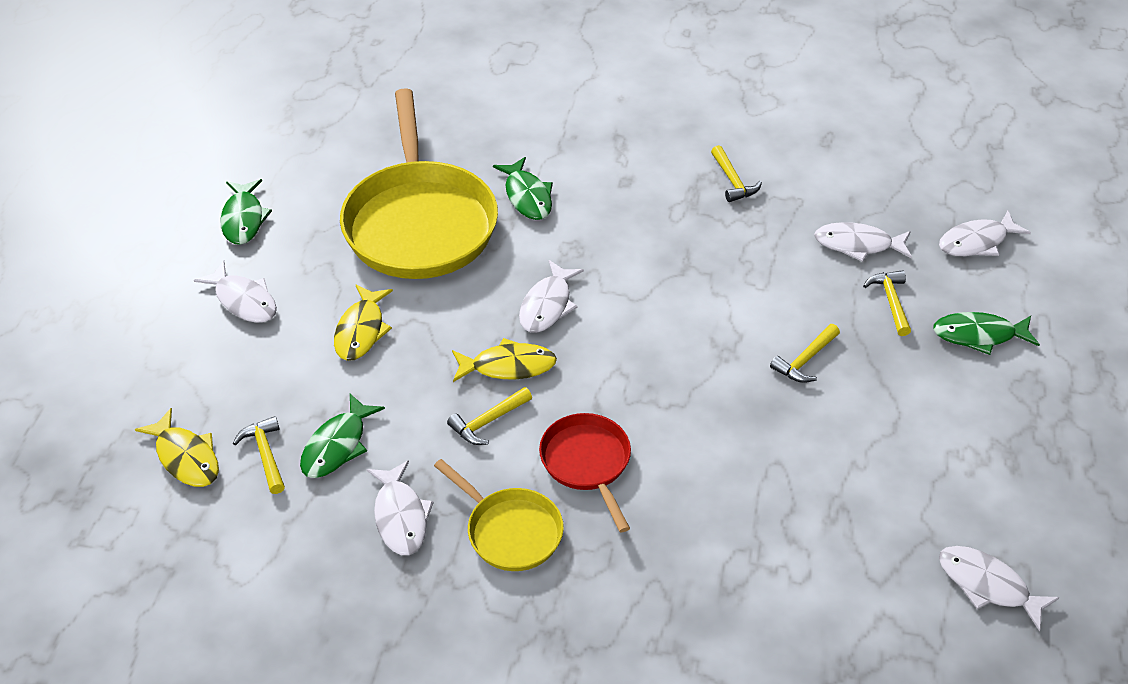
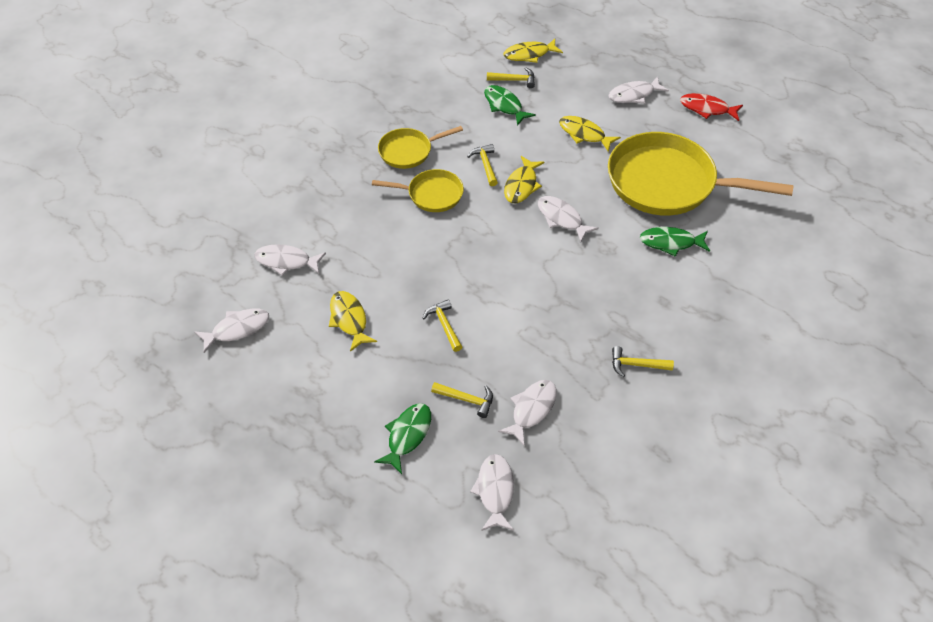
camera: 115 degrees right, 5 degrees up
green fish [220,179,272,245] -> red fish [680,93,743,121]
white fish [367,460,434,555] -> white fish moved to [254,244,326,276]
red pan [539,413,631,532] -> yellow pan [372,169,464,212]
none -> yellow fish [329,291,377,352]

